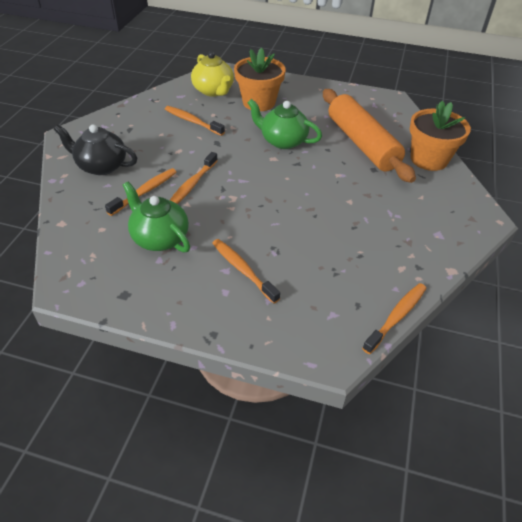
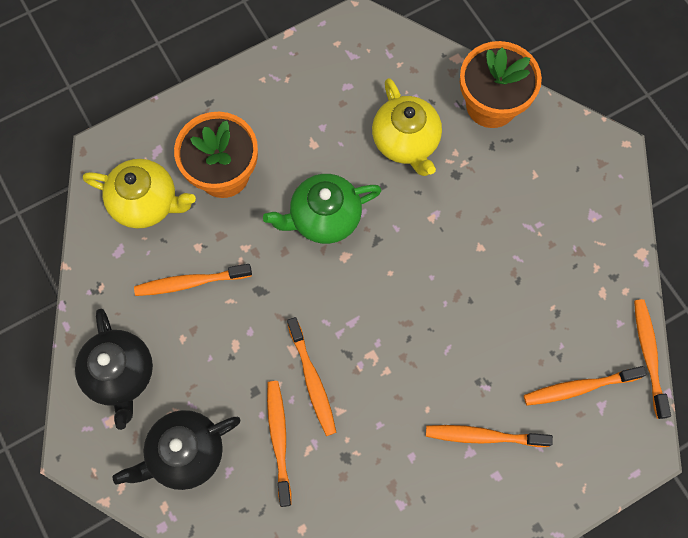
camera: 45 degrees left, 25 degrees up
green teapot [123,181,190,253] -> none
orange rolling pin [323,89,416,183] -> yellow teapot [372,78,442,176]
none -> black teapot [75,309,153,430]
none -> orange toothbrush [524,366,646,406]

